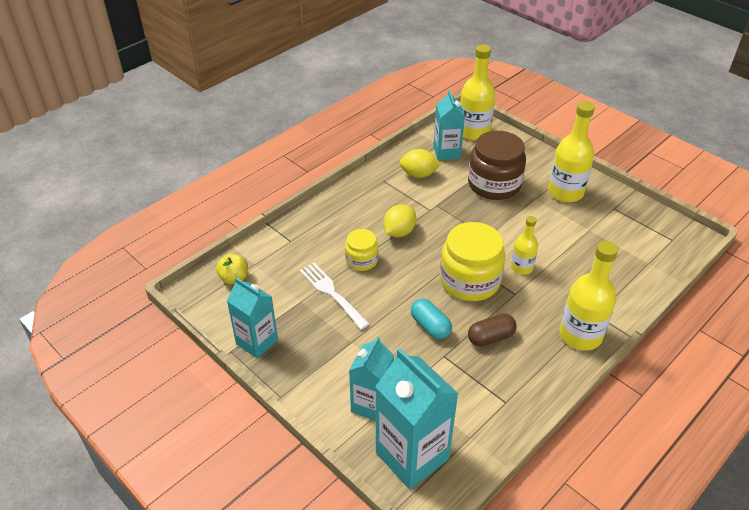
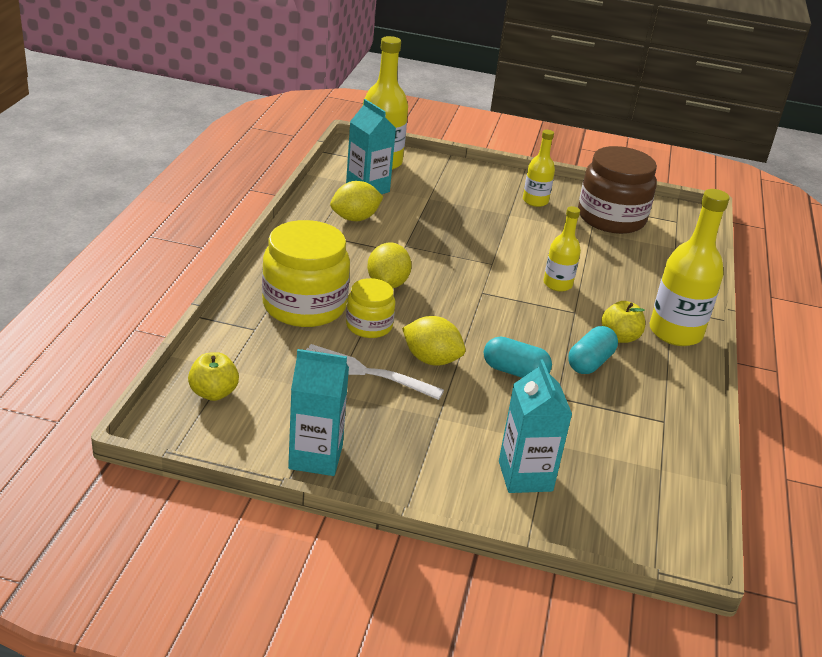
camera: 35 degrees left, 10 degrees down
turquoise carton [375,348,458,489] -> none
yellow jar [440,222,505,301] -> yellow jar moved to [262,220,350,327]
brown jar [468,131,526,200] -> brown jar moved to [578,146,657,234]
brown capsule [468,314,517,347] -> turquoise capsule [568,326,618,374]
yellow bottle [548,101,595,202] -> yellow bottle [523,130,555,207], size x0.58
none -> yellow lemon [402,316,466,366]
none -> yellow apple [601,301,645,343]

